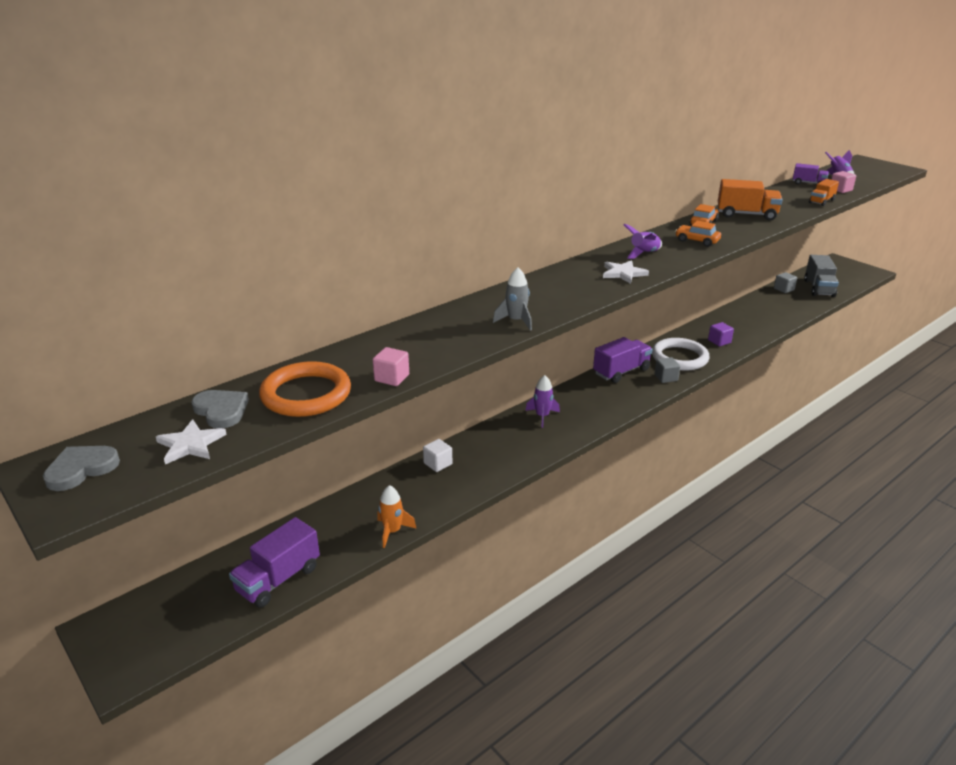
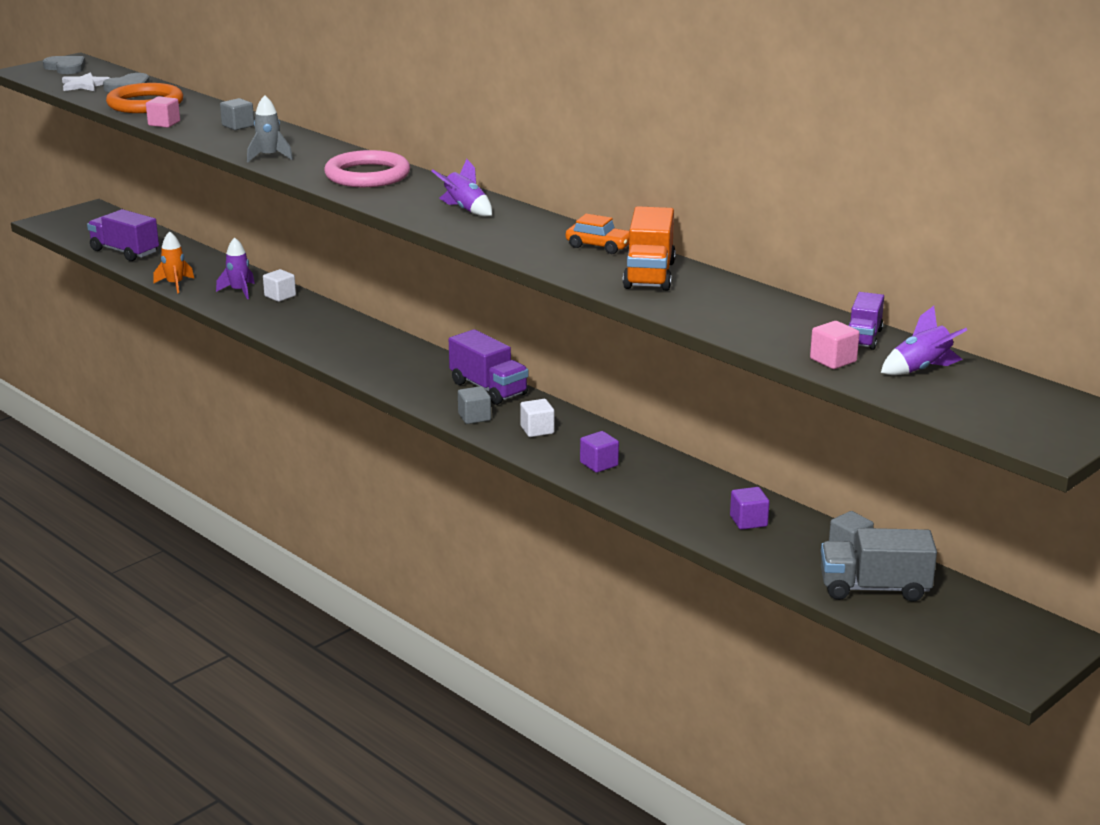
camera: 85 degrees right, 5 degrees down
purple rocket [525,375,560,428] -> purple rocket moved to [216,237,255,299]
white star [603,260,649,284] -> none
white ring [652,338,710,371] -> white cube [520,399,554,437]
orange car [675,221,721,247] -> none
orange truck [809,179,839,206] -> none
none -> grey cube [220,98,254,130]
none -> pink ring [324,150,410,187]
none -> purple cube [730,487,770,530]

